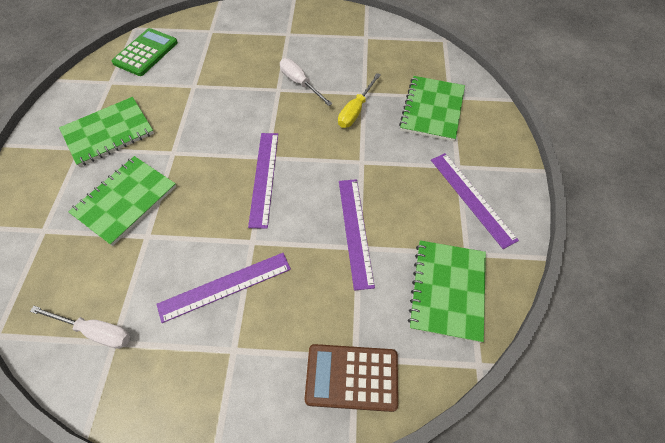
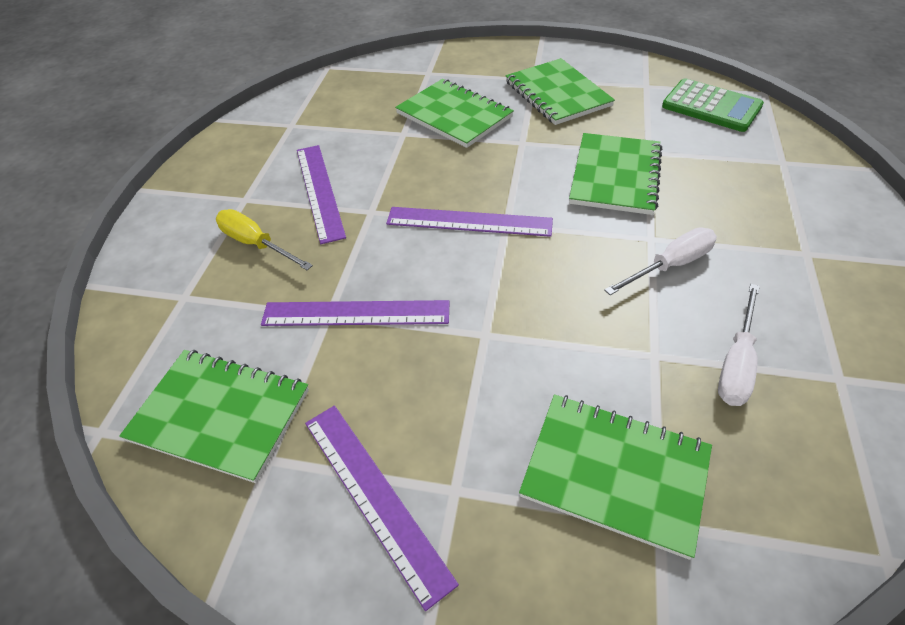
camera: 100 degrees right, 10 degrees down
white screwdriver [30,306,130,349] -> white screwdriver moved to [718,284,760,406]
brown calculator [305,344,398,412] -> none
yellow screwdriver [338,73,381,128] -> yellow screwdriver moved to [216,209,313,270]
purple ruler [431,153,519,249] -> purple ruler turned 75 degrees clockwise [305,406,459,611]
none -> green notebook [569,133,662,215]

